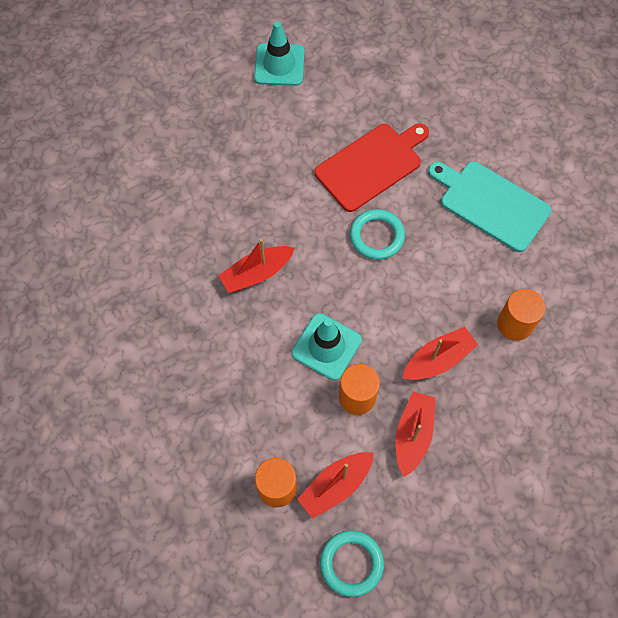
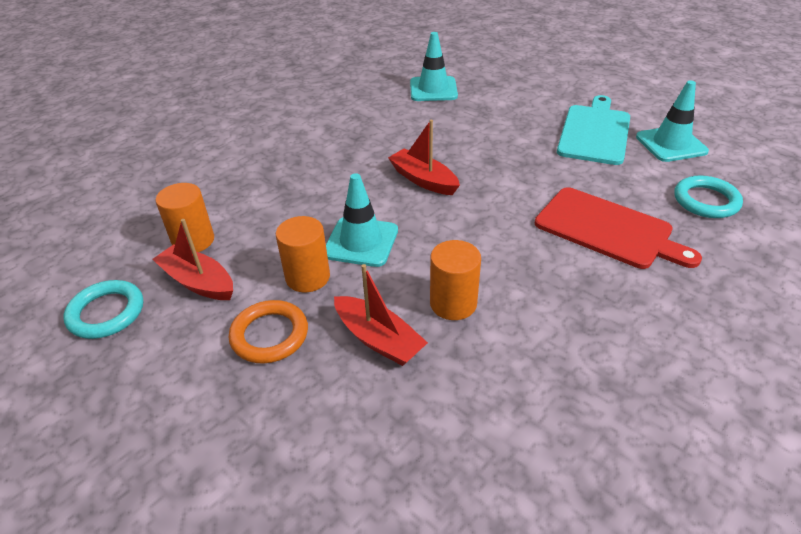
camera: 75 degrees right, 25 degrees down
turquoise ring [350,209,405,260] -> turquoise ring moved to [674,176,743,218]
red boat [396,392,436,477] -> orange ring [229,300,308,363]
turquoise cutting board [428,161,552,252] -> turquoise cutting board moved to [557,95,630,165]
orange cylinder [497,289,545,341] -> orange cylinder moved to [430,240,481,320]
none -> turquoise traffic cone [410,32,458,101]

